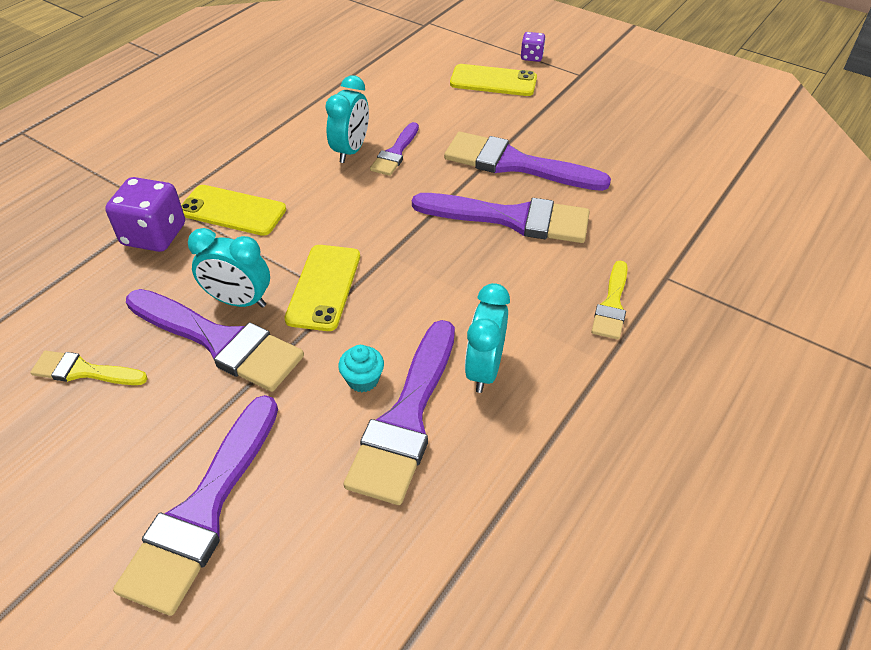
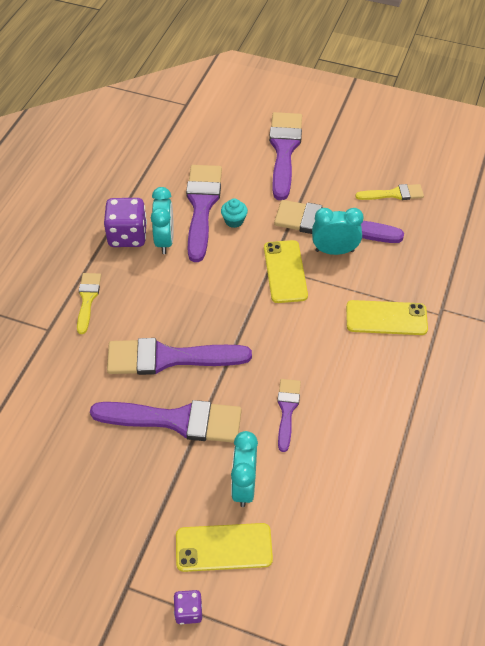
camera: 165 degrees right, 5 degrees up
purple dice [105,177,185,252] -> purple dice moved to [104,198,147,247]
turquoise clock [326,75,369,163] -> turquoise clock moved to [231,431,258,507]

